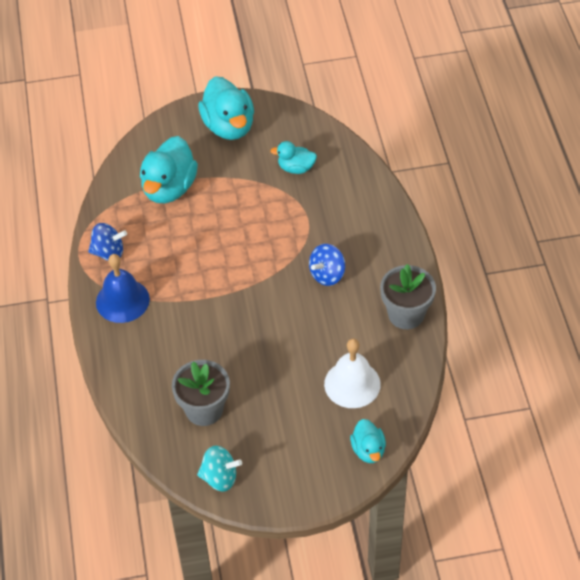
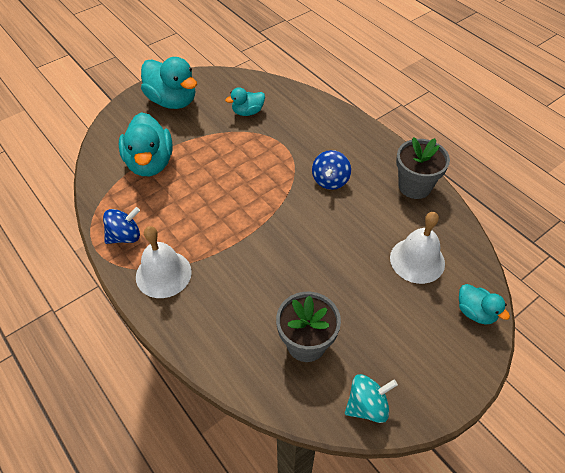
camera: 30 degrees left, 0 degrees up
blue bell [96,254,150,323] -> white bell [136,226,192,298]

